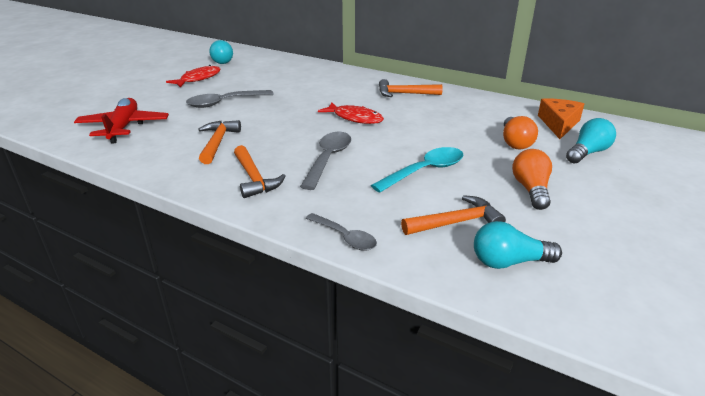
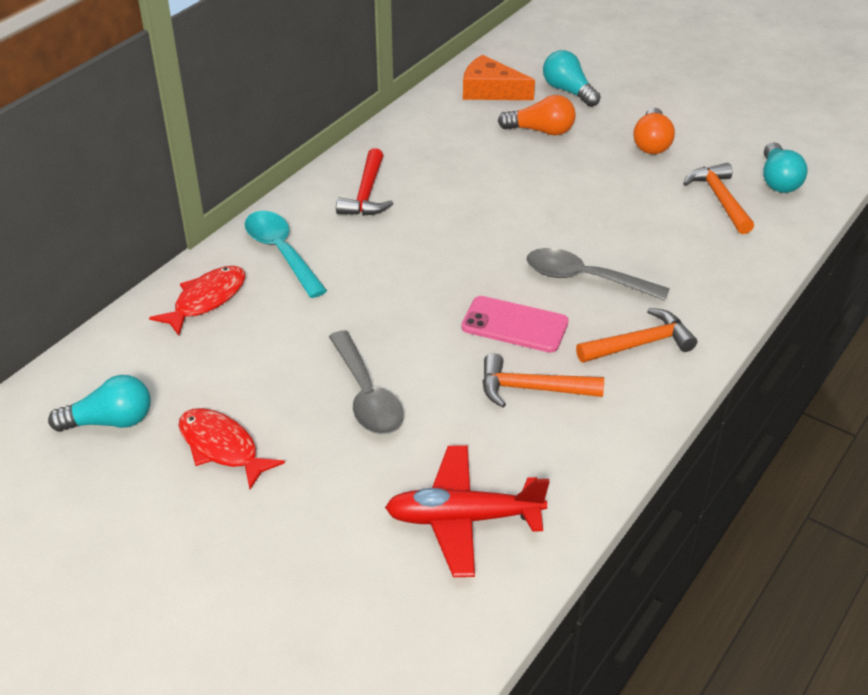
camera: 85 degrees left, 10 degrees up
grey spoon [306,213,377,251] -> none
red fish [318,102,384,124] -> red fish moved to [149,266,245,336]
turquoise spoon [371,147,464,193] -> turquoise spoon moved to [245,211,327,298]
orange hammer [379,79,443,97] -> red hammer [336,148,393,216]
orange light bulb [512,149,552,210] -> orange light bulb turned 90 degrees counterclockwise [634,108,675,154]
none -> pink phone [461,296,569,353]

